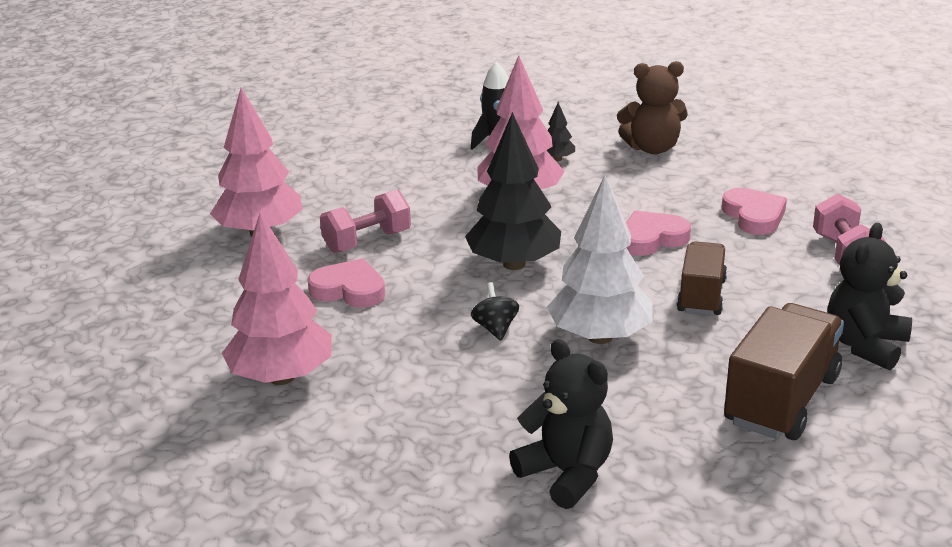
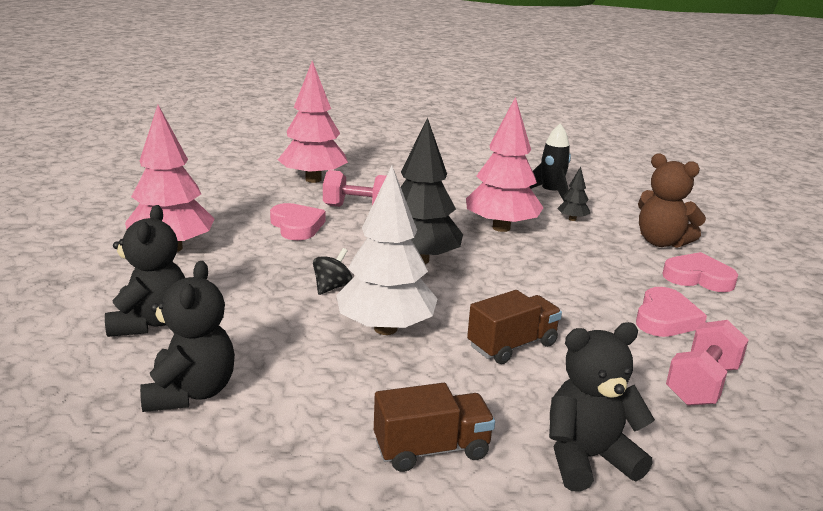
camera: 40 degrees right, 5 degrees down
pink heart [626,211,691,256] -> pink heart moved to [662,252,738,292]
brown truck [724,303,844,440] -> brown truck [374,383,495,472], size x0.65
none -> black teddy bear [105,205,185,337]

